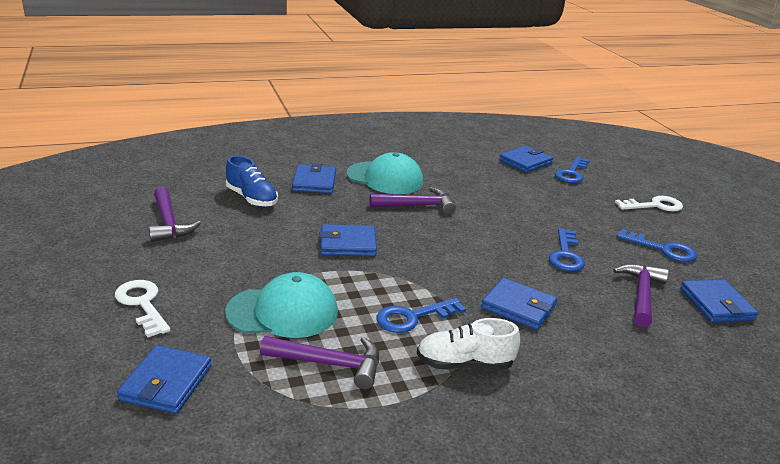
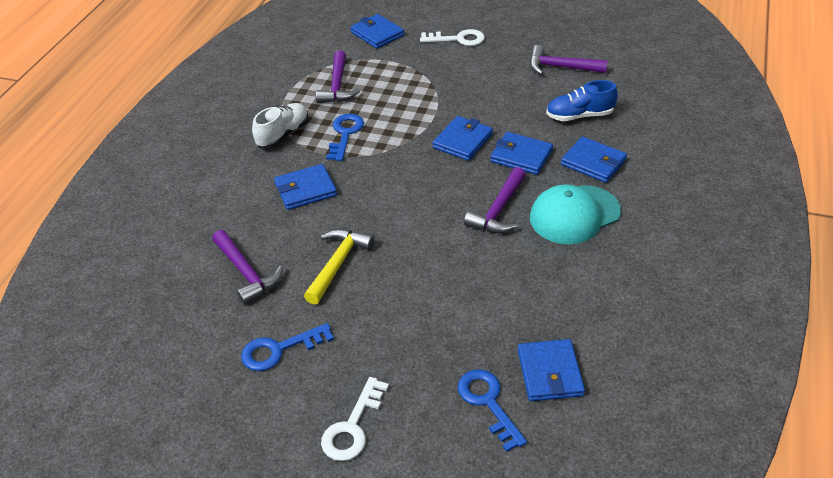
camera: 130 degrees right, 15 degrees up
turquoise cap [225,272,338,338] -> none
purple hammer [260,336,379,389] -> purple hammer turned 45 degrees counterclockwise [316,51,360,103]
blue key [549,228,585,271] -> yellow hammer [304,229,375,305]
blue wallet [680,279,758,322] -> blue wallet moved to [490,132,553,175]

